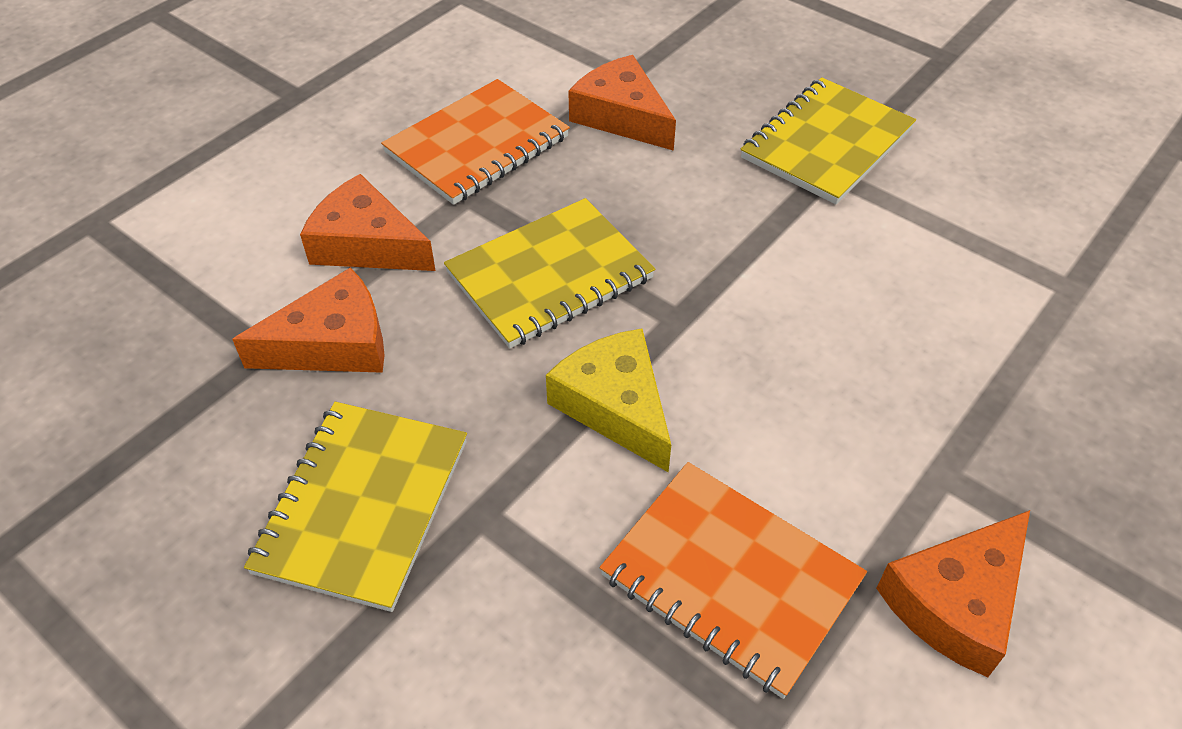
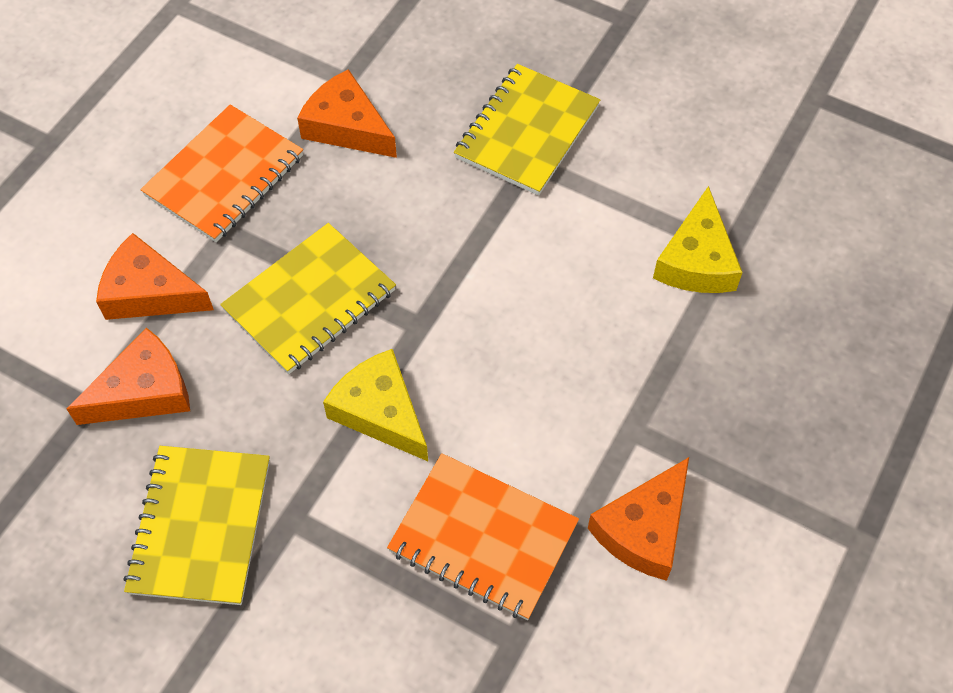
camera: 10 degrees left, 10 degrees up
none -> yellow cheese [653,186,743,293]

